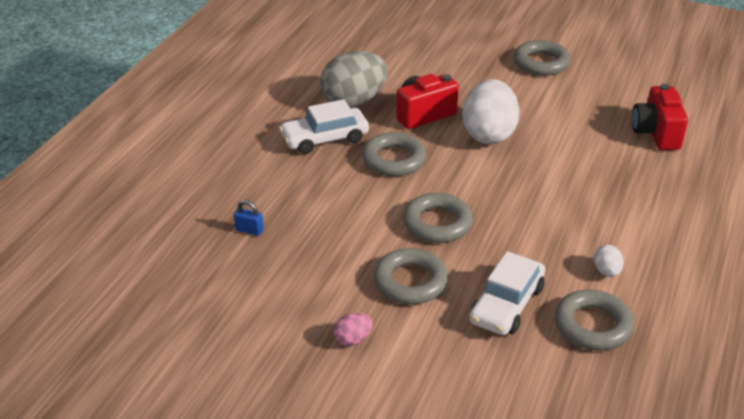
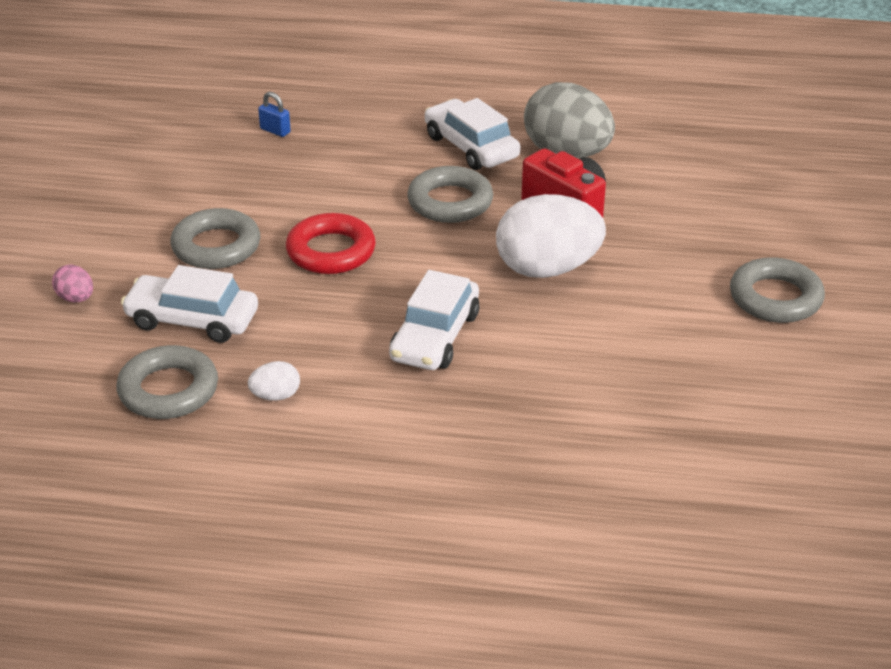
camera: 75 degrees right, 0 degrees up
blue padlock [234,200,264,236] -> blue padlock turned 60 degrees counterclockwise [258,92,291,137]
pink egg [334,313,373,346] -> pink egg moved to [52,265,93,302]
grey ring [403,193,473,243] -> red ring [286,213,376,274]
red camera [632,84,688,150] -> none
none -> white car [389,270,480,370]

